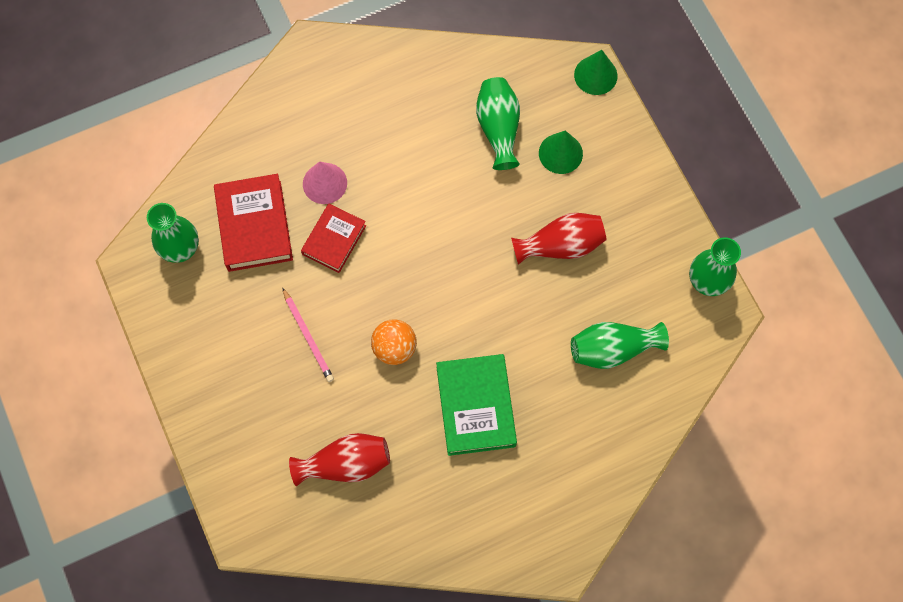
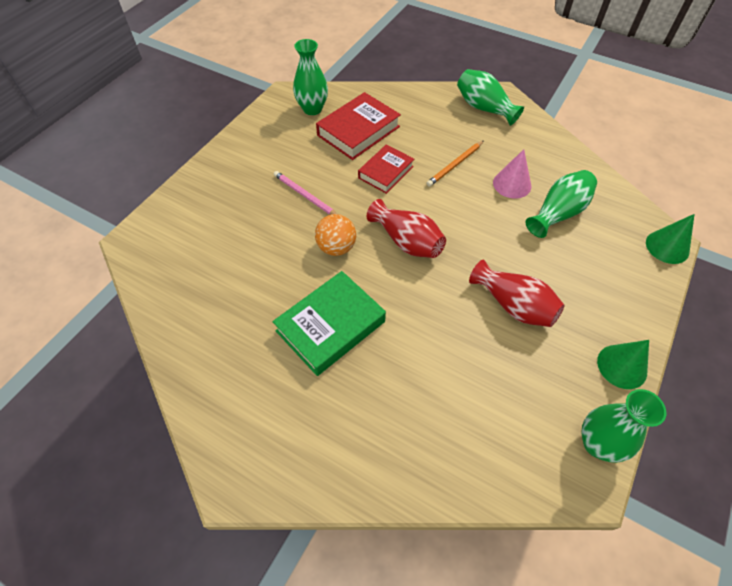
camera: 55 degrees right, 15 degrees down
pink pencil [282,288,334,382] -> pink pencil turned 105 degrees clockwise [274,171,337,215]
red vase [289,433,390,486] -> red vase moved to [367,199,446,258]
red book [301,204,366,273] -> red book turned 45 degrees counterclockwise [358,145,414,194]
pink cone [303,161,347,204] -> pink cone moved to [493,149,531,199]
green cone [539,130,583,174] -> green cone moved to [597,340,649,389]
green vase [571,322,669,369] -> green vase moved to [457,69,524,126]
none -> orange pencil [426,141,484,187]

